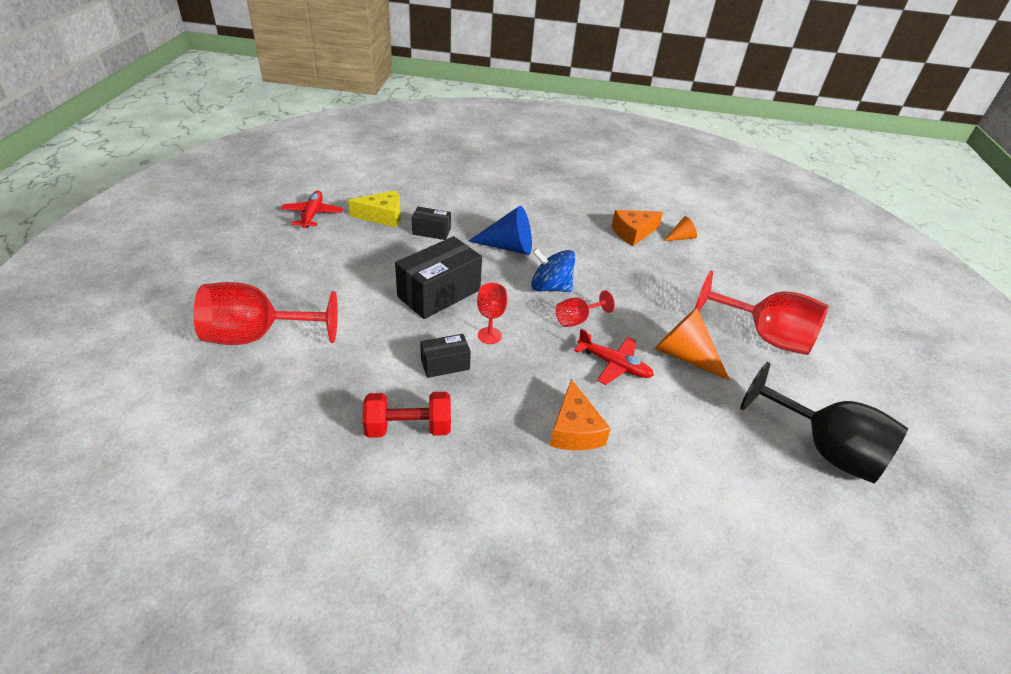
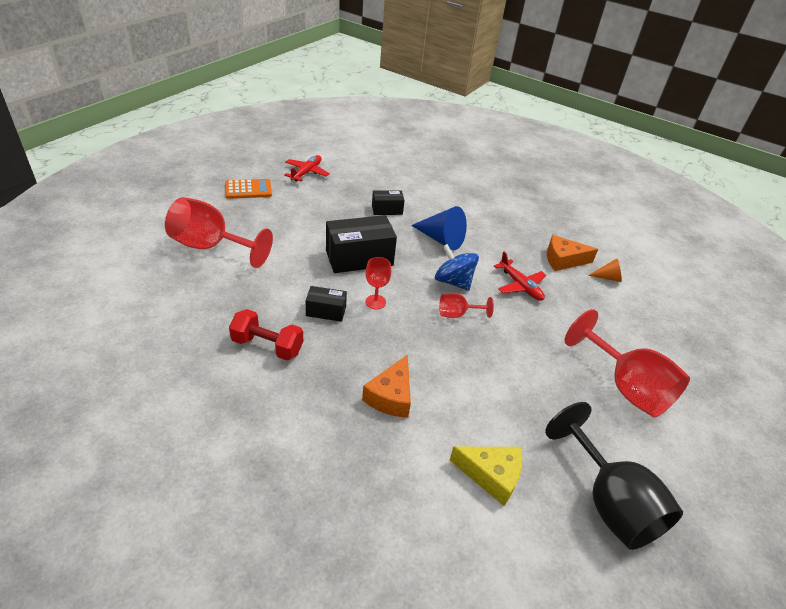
camera: 25 degrees right, 0 degrees up
yellow cheese [348,190,401,227] -> yellow cheese moved to [450,447,522,506]
black box [412,207,451,240] -> black box turned 45 degrees counterclockwise [372,190,405,215]
red plane [574,329,654,385] -> red plane moved to [494,252,546,301]
orange cone [654,308,730,380] -> none
none -> orange calculator [225,179,272,199]

